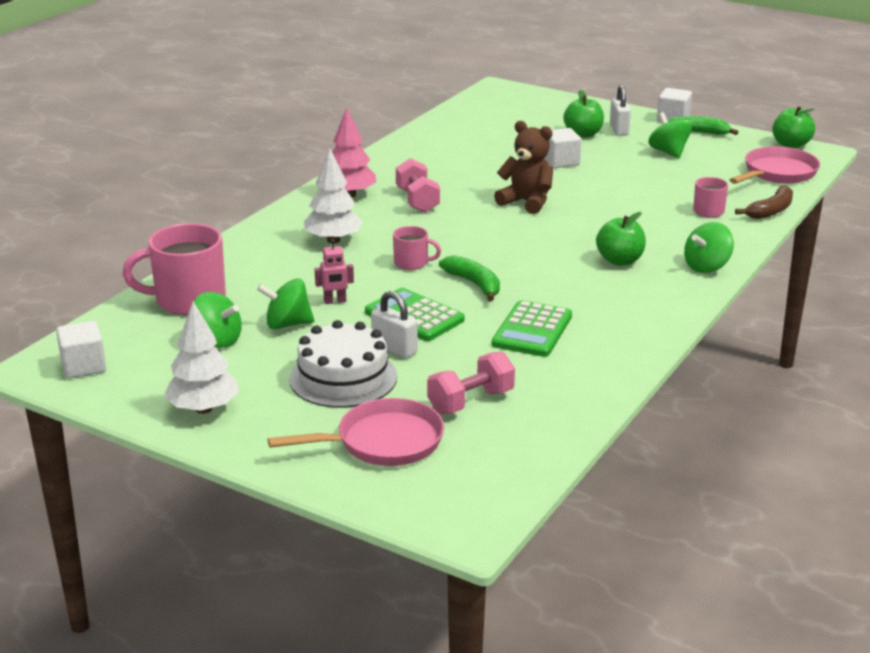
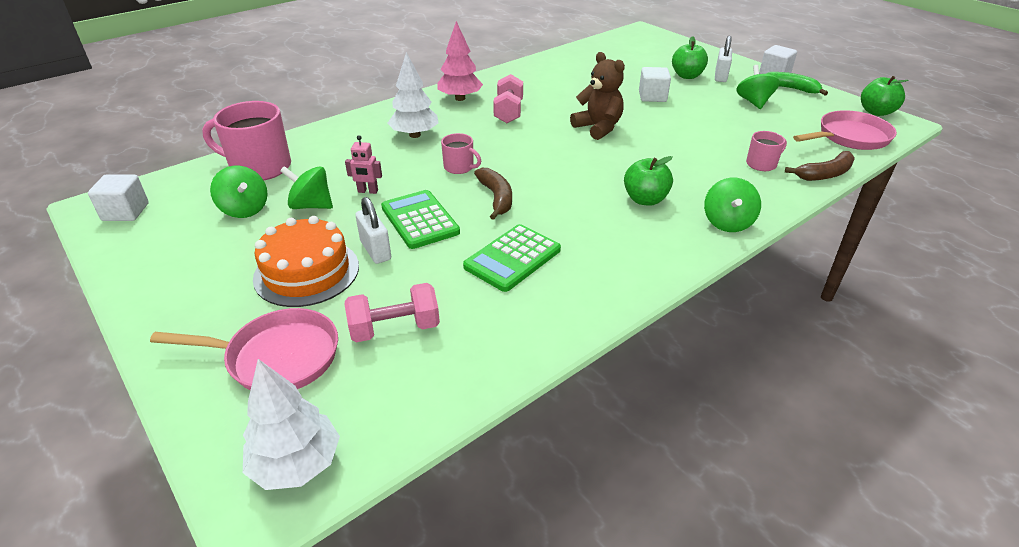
camera: 20 degrees right, 10 degrees up
white tree [164,301,239,414] -> white tree moved to [243,359,340,490]
white cake [289,320,397,408] -> orange cake [253,216,359,307]
green banana [439,255,500,301] -> brown banana [474,168,512,220]
green spinning top [684,222,734,273] -> green spinning top turned 60 degrees counterclockwise [704,178,761,232]

